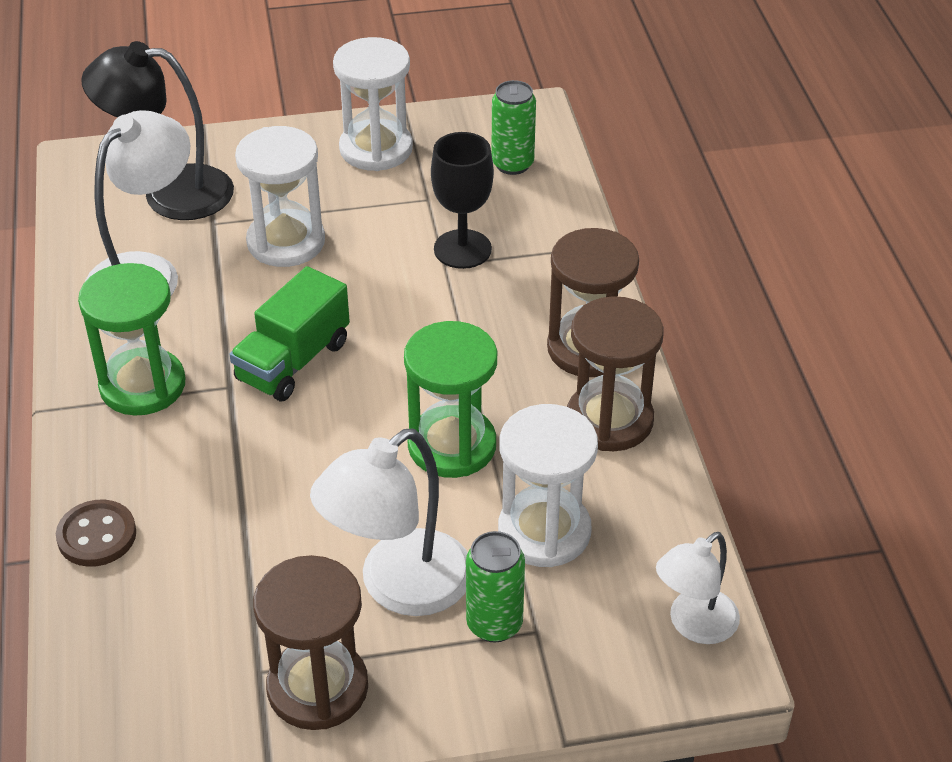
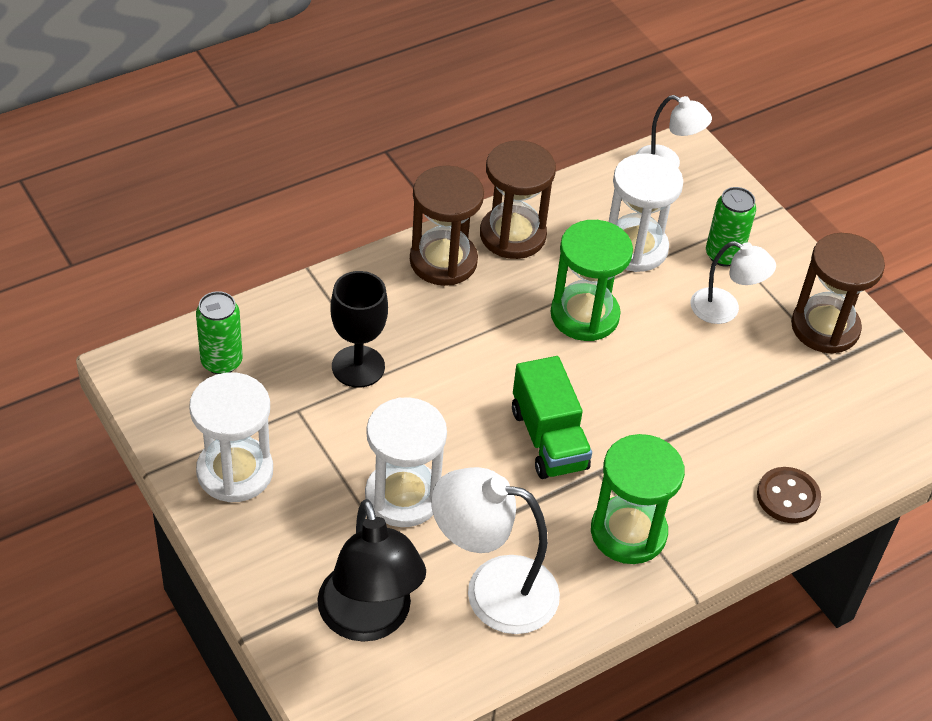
camera: 115 degrees left, 5 degrees up
green truck [229,266,350,401] -> green truck turned 60 degrees clockwise [512,356,592,479]
white lamp [310,429,468,616] -> white lamp [690,241,776,324], size x0.61

